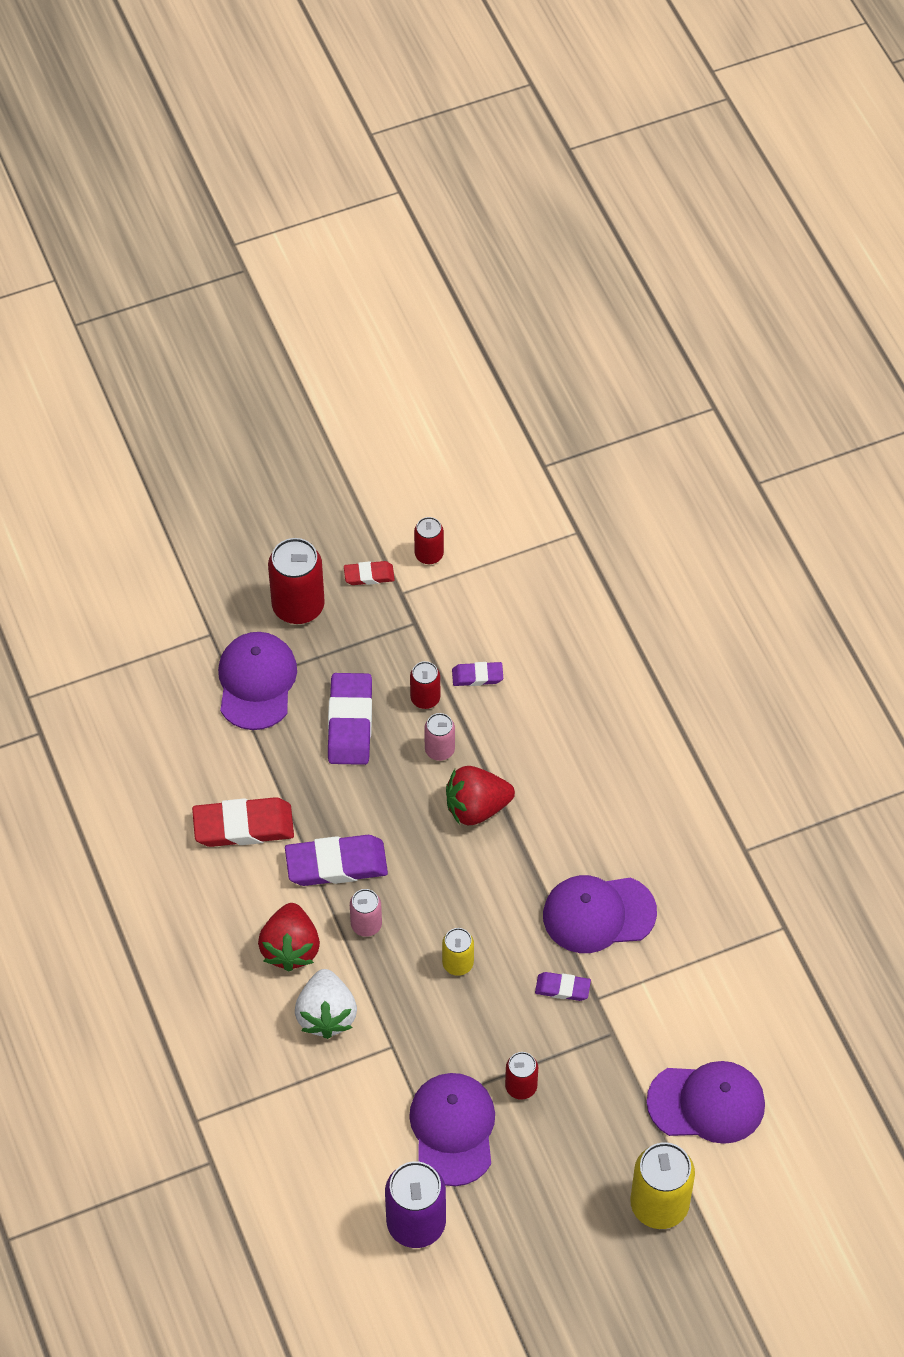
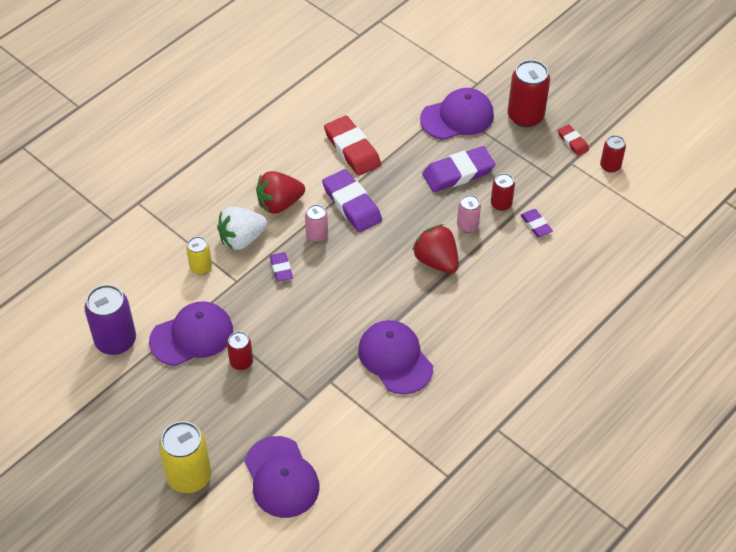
camera: 65 degrees right, 5 degrees down
yellow can [442,928,474,976] -> yellow can moved to [186,236,212,275]
purple eraser [535,972,591,1001] -> purple eraser moved to [270,252,293,282]

